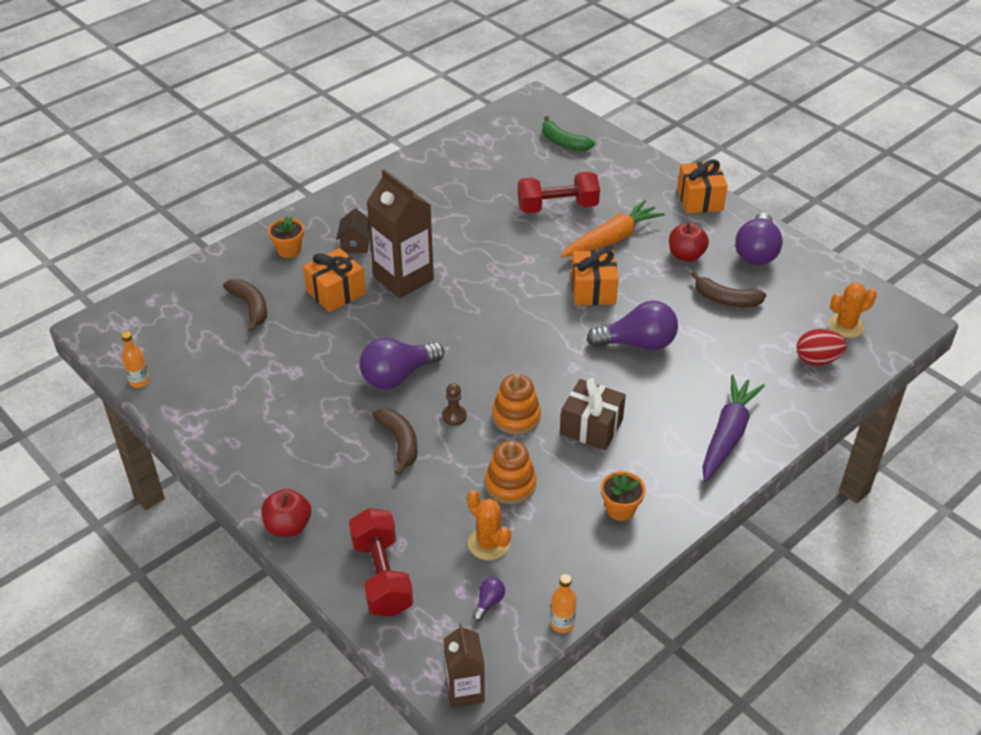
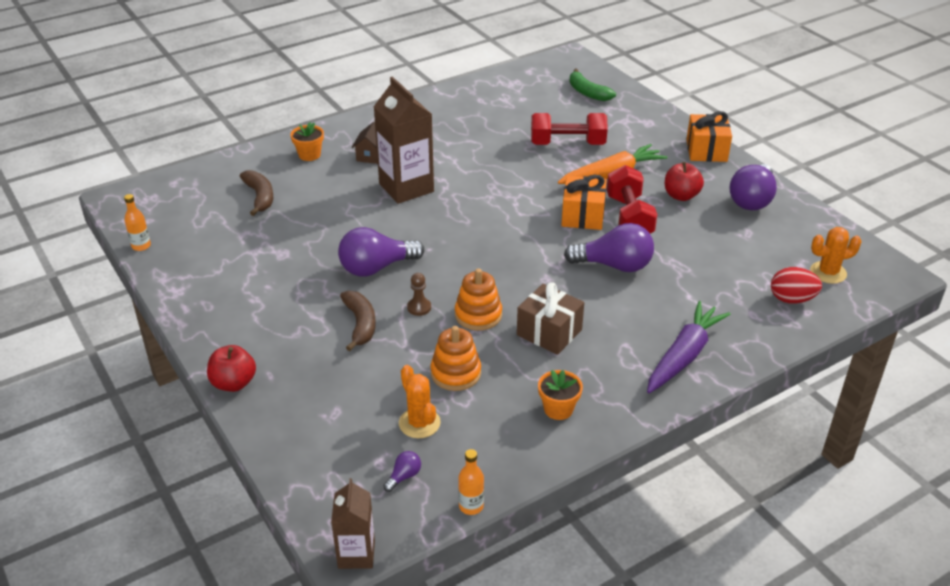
camera: 10 degrees right, 5 degrees down
orange gift [303,248,366,312] -> none
red dumbbell [349,508,413,617] -> red dumbbell moved to [607,165,657,233]
brown banana [691,272,766,307] -> none

